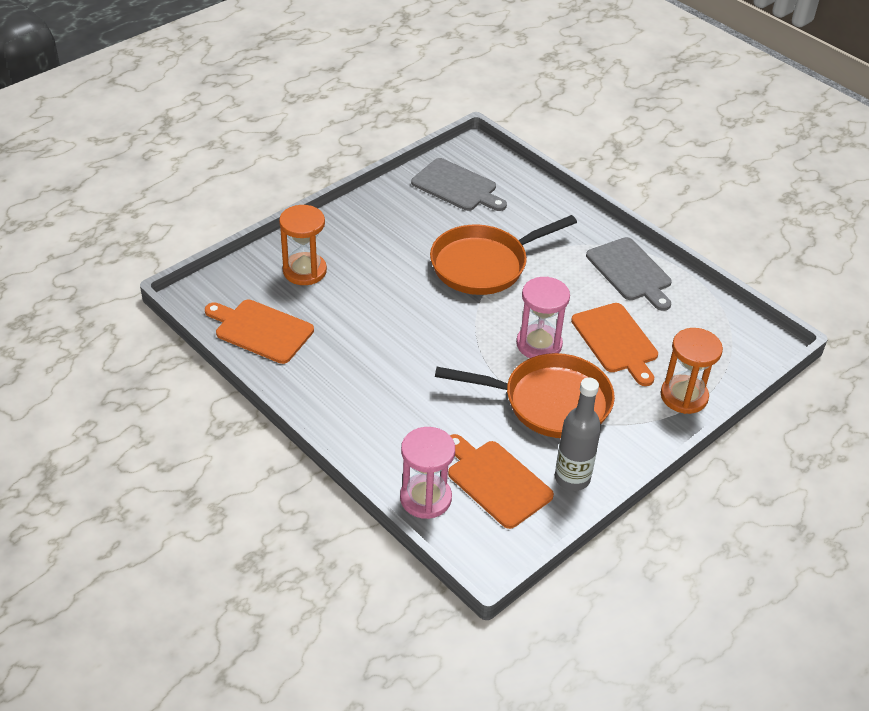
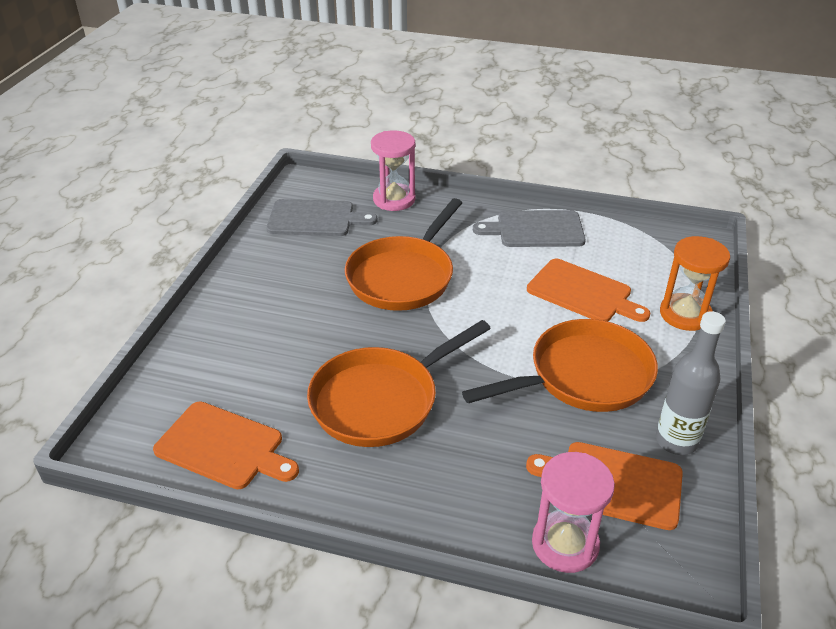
camera: 30 degrees left, 5 degrees down
orange cutting board [205,300,314,364] -> orange cutting board turned 150 degrees counterclockwise [153,401,299,489]
orange hourglass [279,205,327,285] -> none
pink hourglass [516,277,570,358] -> pink hourglass moved to [371,130,416,211]
grey cutting board [586,237,672,311] -> grey cutting board turned 150 degrees clockwise [473,210,586,247]
none -> orange pan [307,320,491,447]

